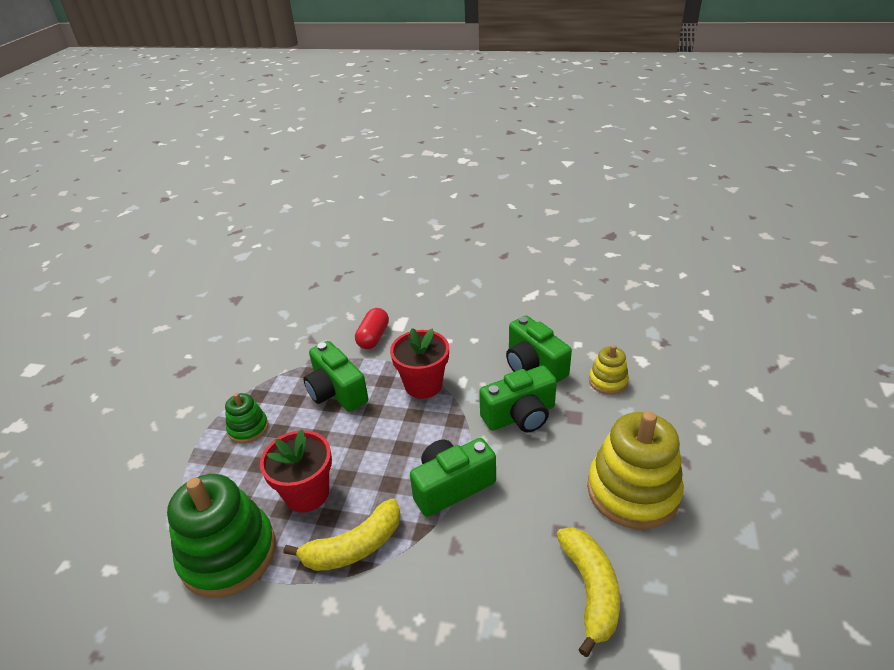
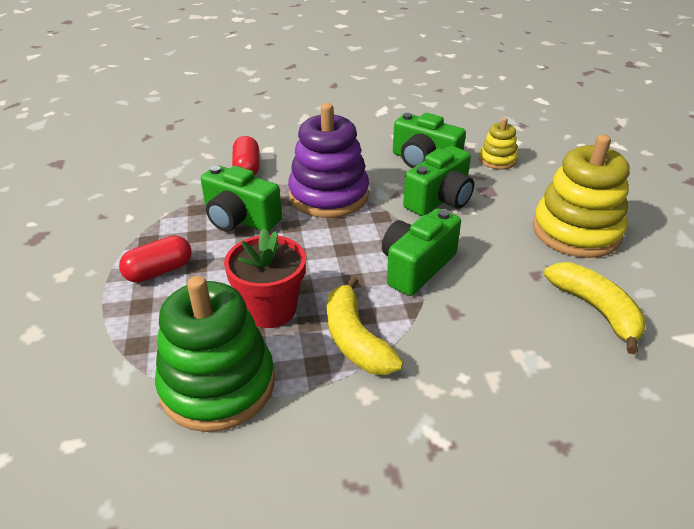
camera: 25 degrees left, 0 degrees up
green stacking toy [225,393,268,444] -> red capsule [119,235,191,283]
yellow banana [284,499,401,571] -> yellow banana turned 120 degrees clockwise [327,276,403,375]
red flower pot [390,328,449,399] -> purple stacking toy [288,103,369,218]

